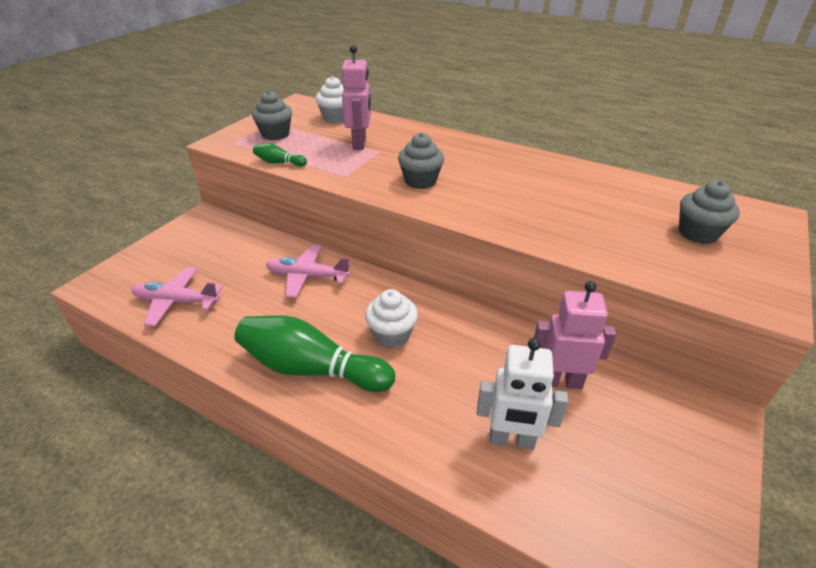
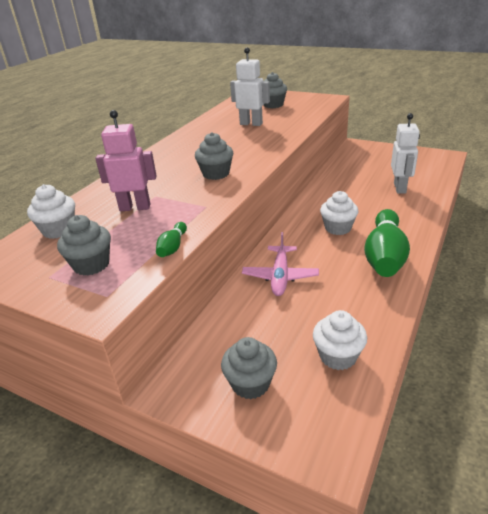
camera: 90 degrees left, 5 degrees down
pink plane [131,267,223,327] -> white cupcake [313,310,367,370]
pink robot [534,281,617,389] -> none
none -> grey cupcake [221,337,277,399]
none -> white robot [230,47,270,126]

